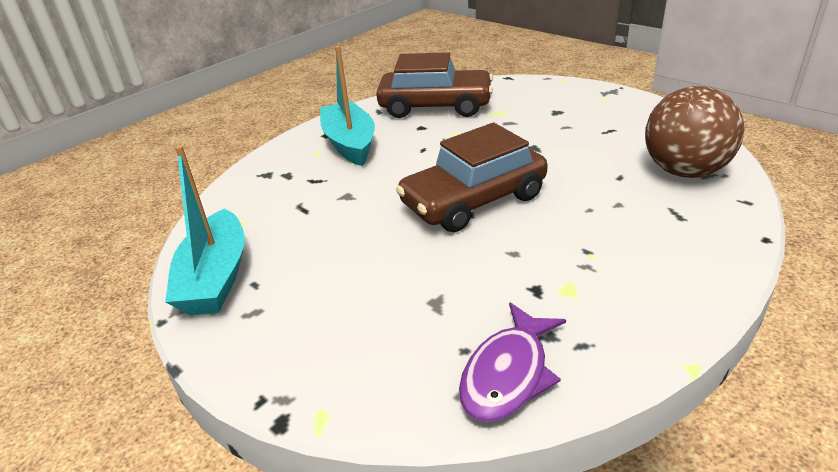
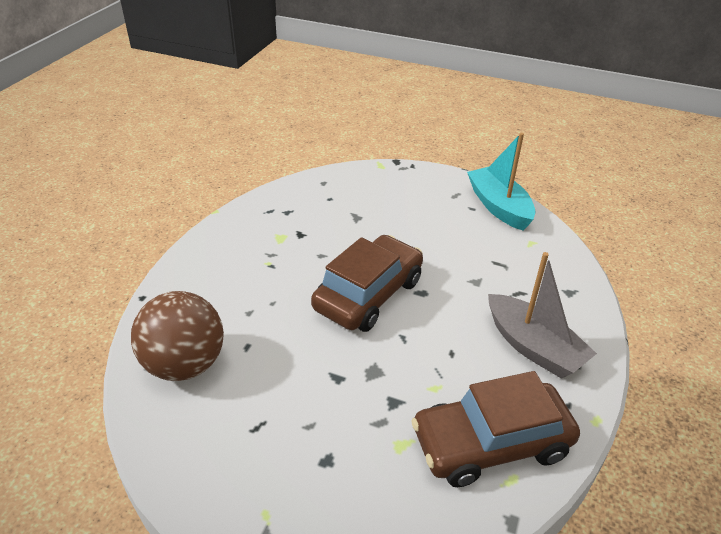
camera: 155 degrees right, 5 degrees up
turquoise boat [320,46,375,166] -> grey boat [488,252,597,379]
purple fish [459,302,566,422] -> none

